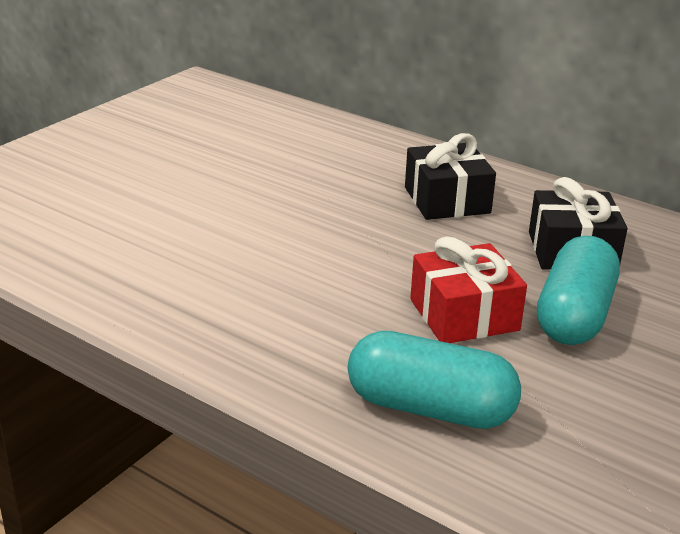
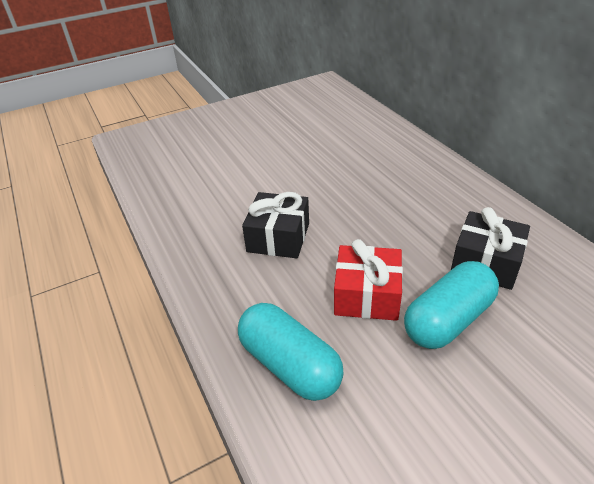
camera: 30 degrees right, 10 degrees up
black gift [405,133,496,220] -> black gift moved to [242,192,309,258]

